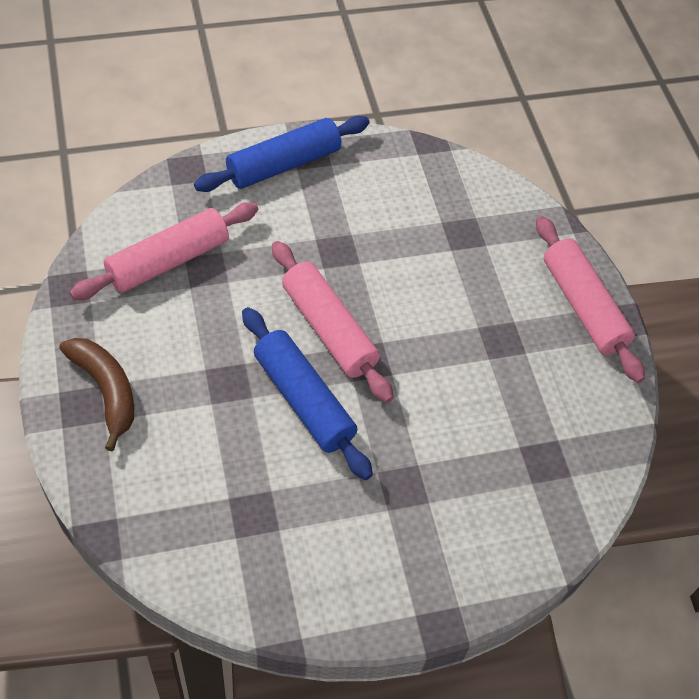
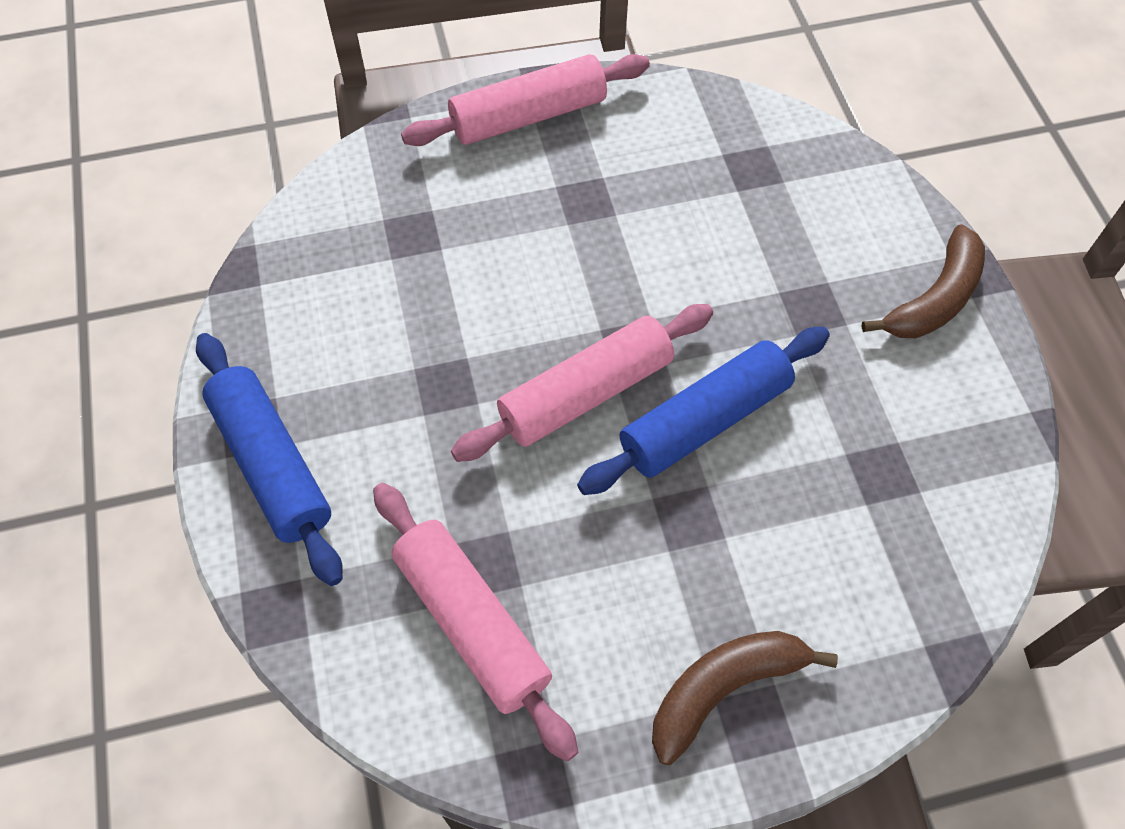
camera: 85 degrees left, 5 degrees up
none -> brown banana [862,224,985,338]

